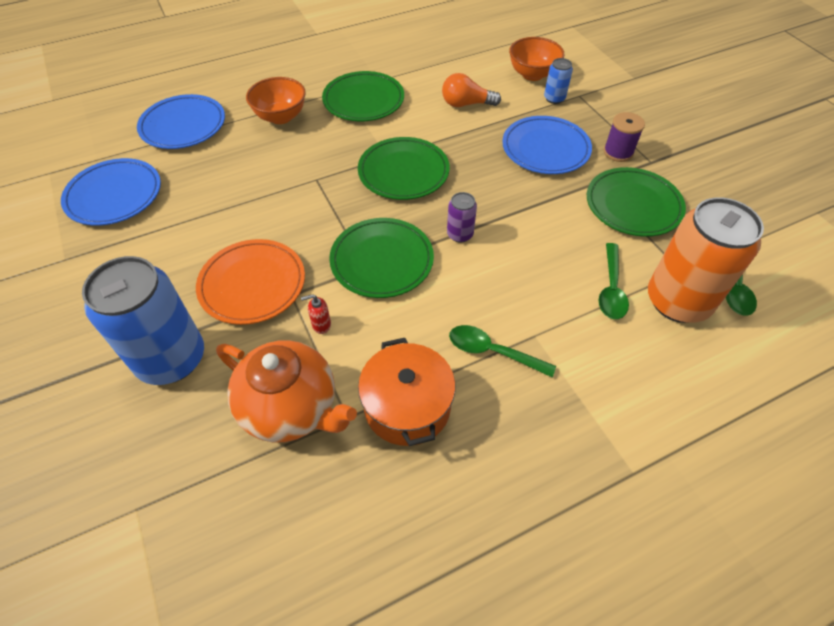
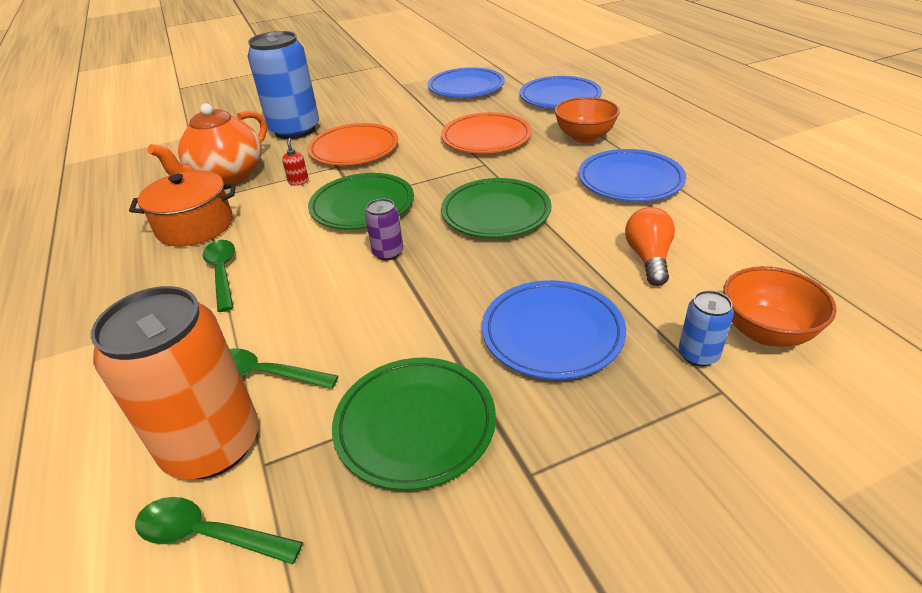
camera: 95 degrees right, 15 degrees down
green plate [322,71,404,121] -> blue plate [578,149,686,202]
green spoon [449,325,556,377] -> green spoon turned 45 degrees counterclockwise [203,240,235,312]
purple spool [604,112,645,162] -> none
none -> orange plate [441,112,532,153]

